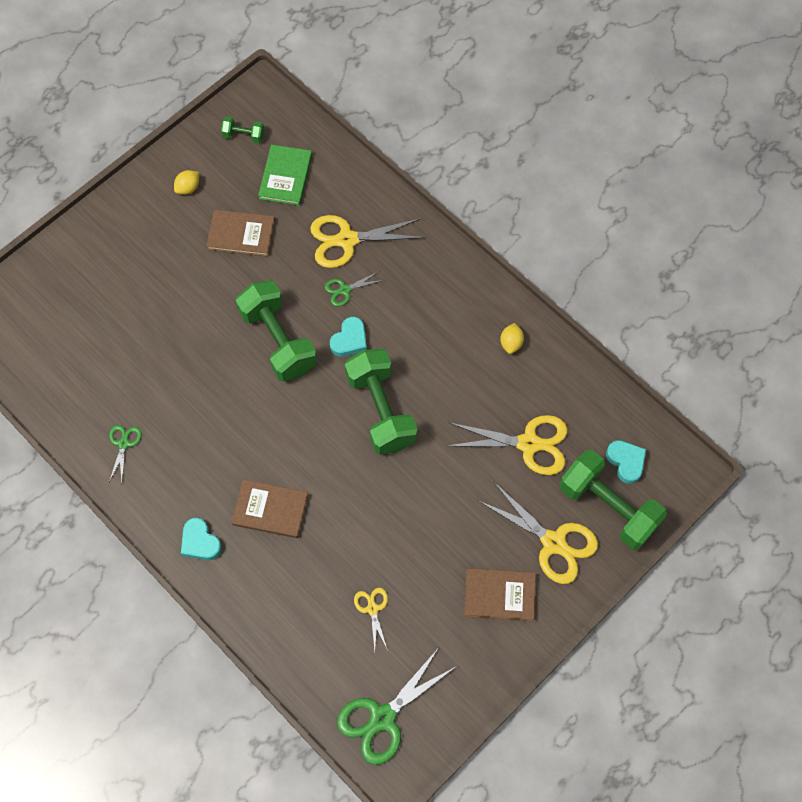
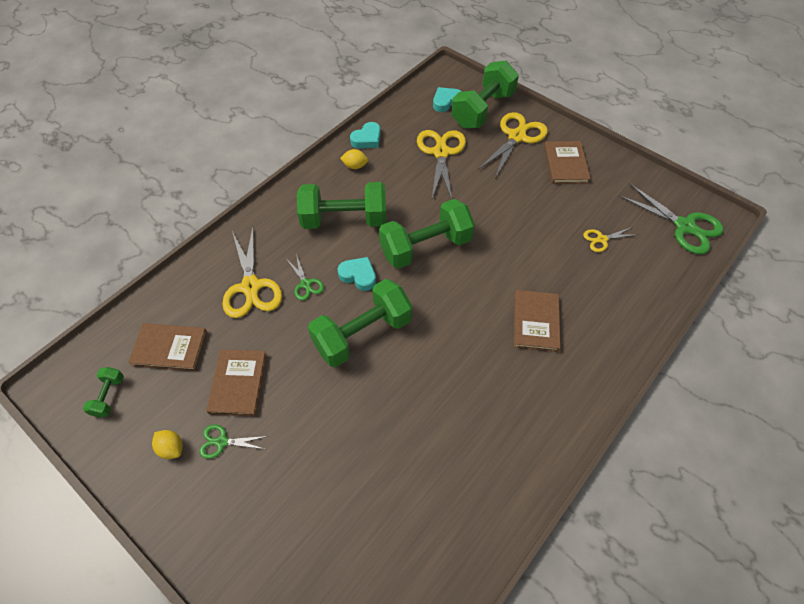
camera: 95 degrees left, 10 degrees down
green scissors [109,425,142,482] -> green scissors moved to [199,425,268,459]
turquoise heart [181,518,222,560] -> turquoise heart moved to [350,122,381,148]
green book [258,144,312,206] -> brown book [128,323,207,371]
none -> green dumbbell [297,182,386,229]

